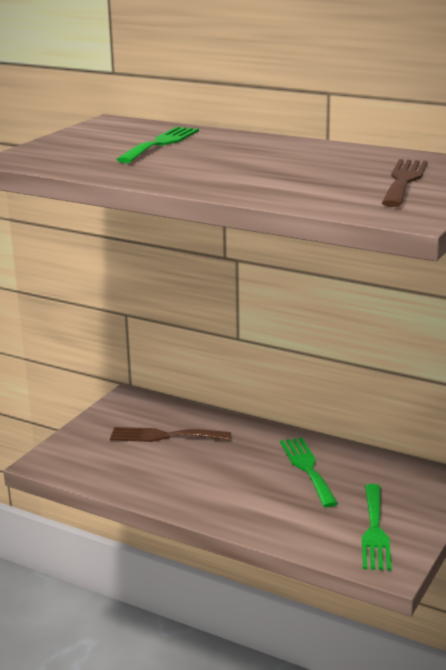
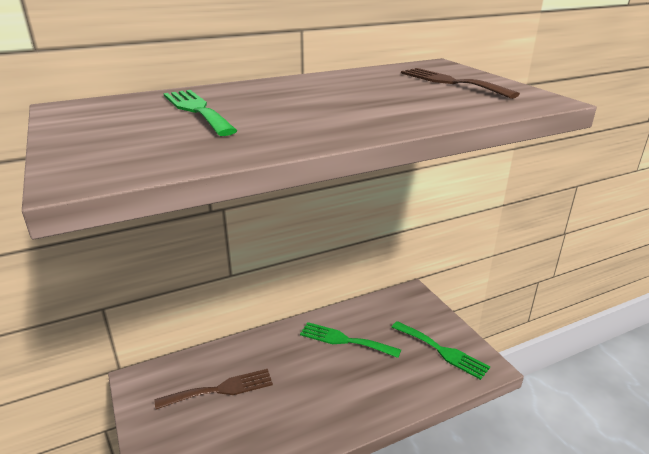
camera: 55 degrees left, 5 degrees up
brown fork [110,427,231,442] -> brown fork turned 150 degrees counterclockwise [155,369,273,409]

